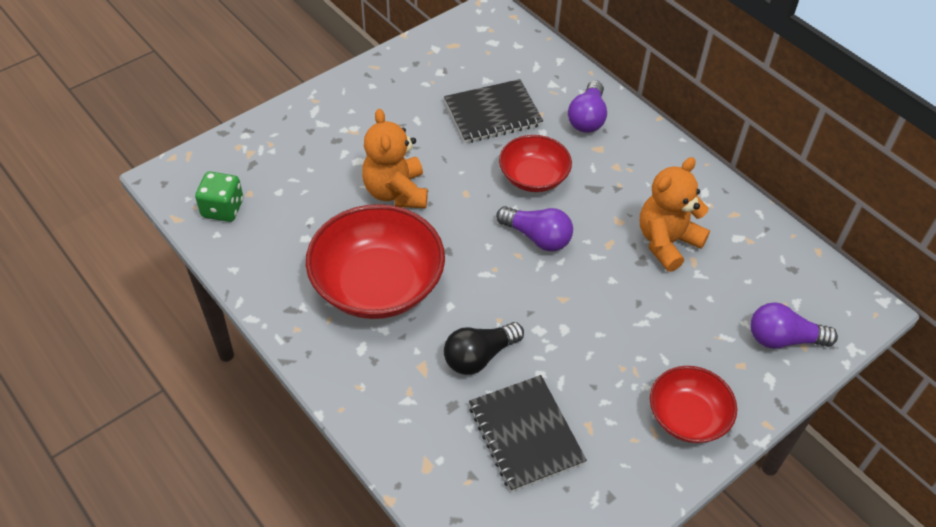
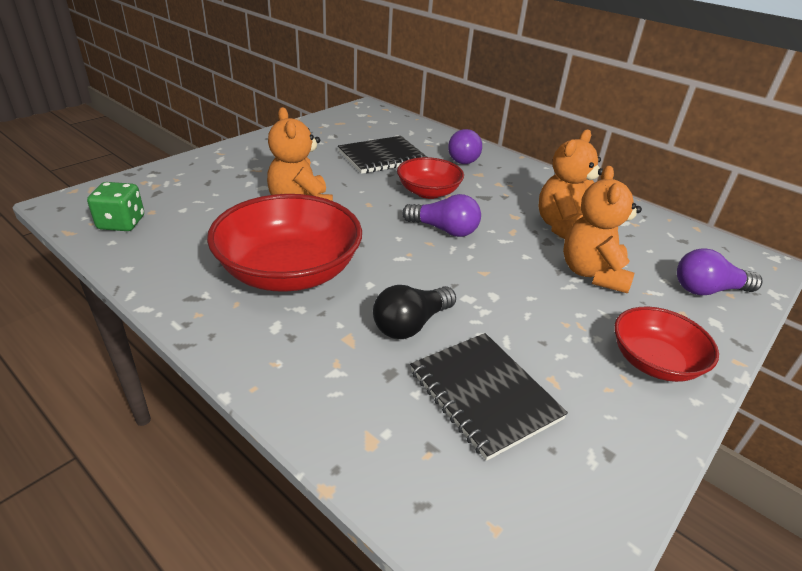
camera: 10 degrees left, 15 degrees down
none -> orange teddy bear [563,166,642,293]

